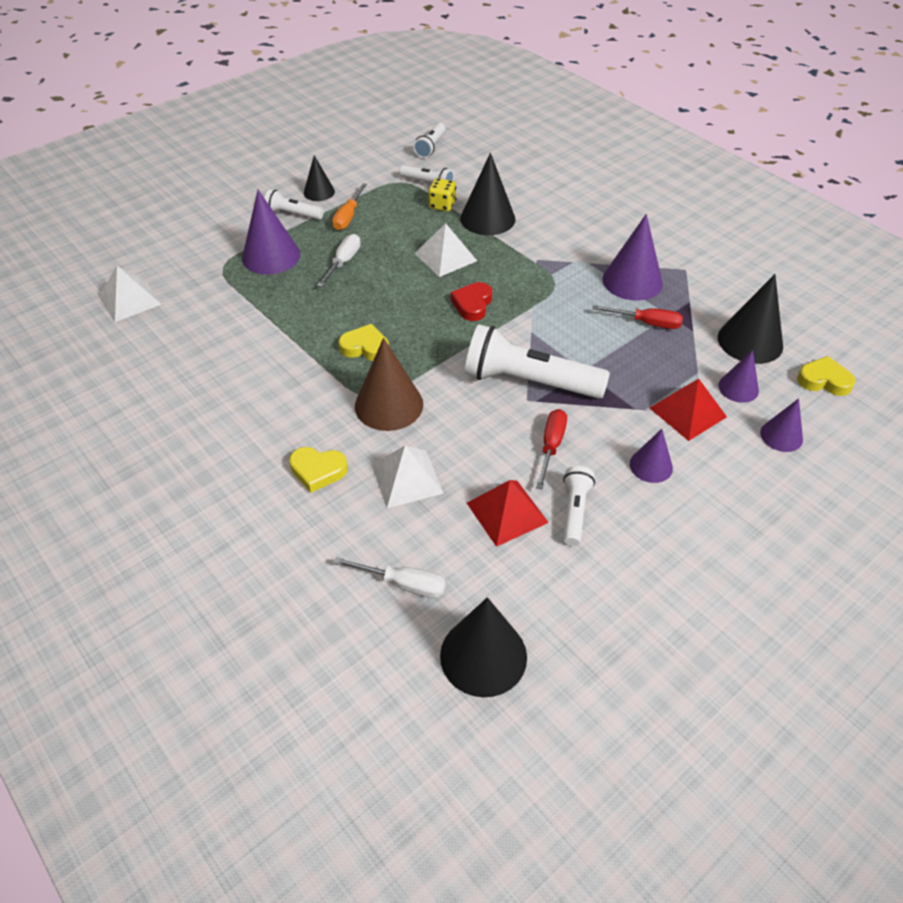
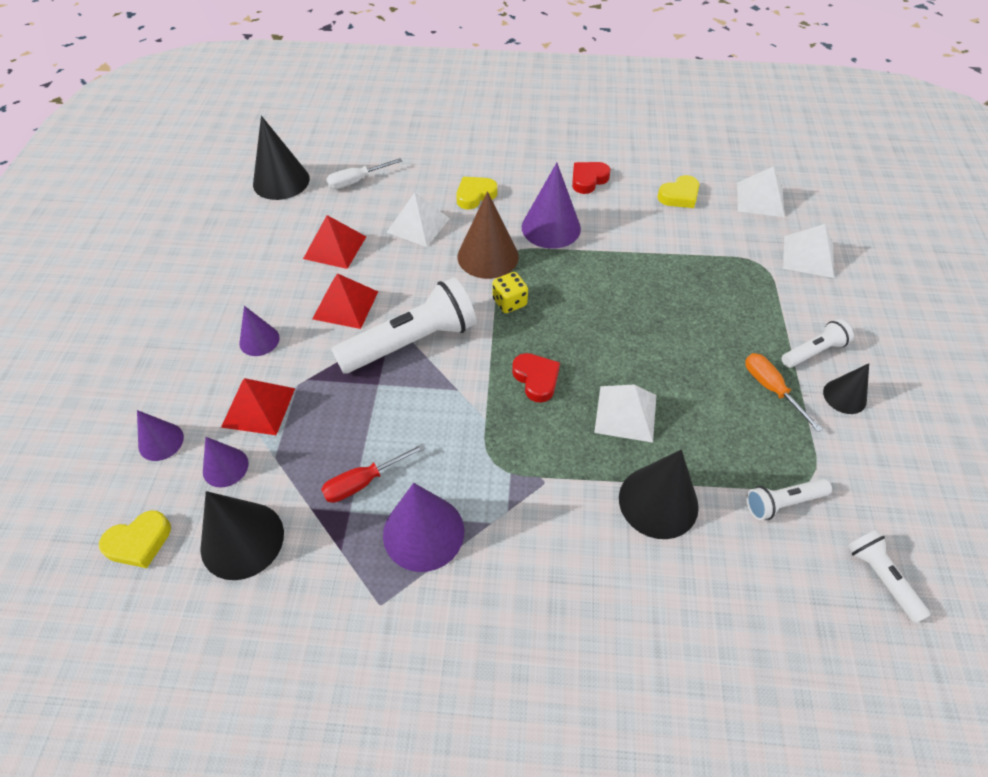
camera: 135 degrees right, 5 degrees up
purple cone [242,190,300,275] -> purple cone moved to [522,163,581,249]
white screwdriver [317,234,361,287] -> none
yellow heart [339,324,389,361] -> yellow heart moved to [657,175,699,208]
yellow dice [428,178,456,211] -> yellow dice moved to [493,272,528,313]
red screwdriver [536,409,567,490] -> red pyramid [312,273,378,329]
white flashlight [563,466,595,546] -> none
none -> red heart [572,162,611,194]
none -> white pyramid [783,224,834,278]

